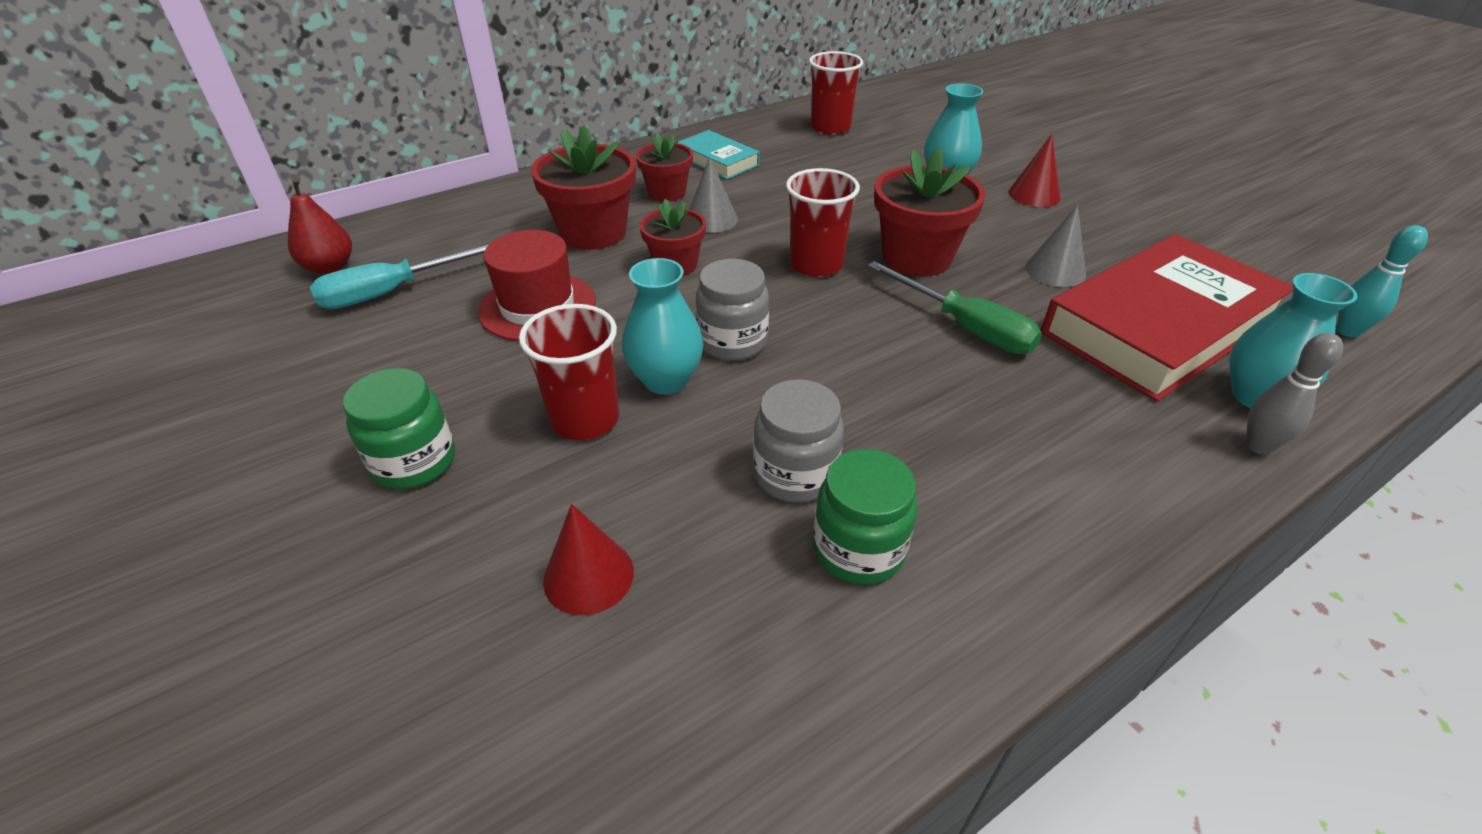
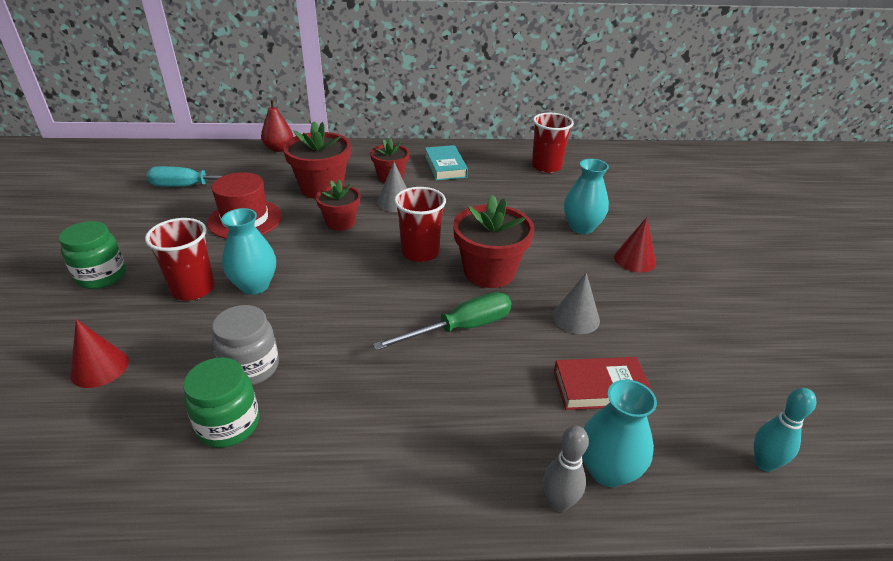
camera: 30 degrees right, 5 degrees down
red pear [288,178,352,274] -> red pear moved to [261,99,293,152]
grey jar [696,259,769,361] -> none
green screwdriver [868,261,1042,354] -> green screwdriver turned 105 degrees counterclockwise [373,292,511,351]
red book [1041,234,1293,402] -> red book [554,357,653,410], size x0.48

